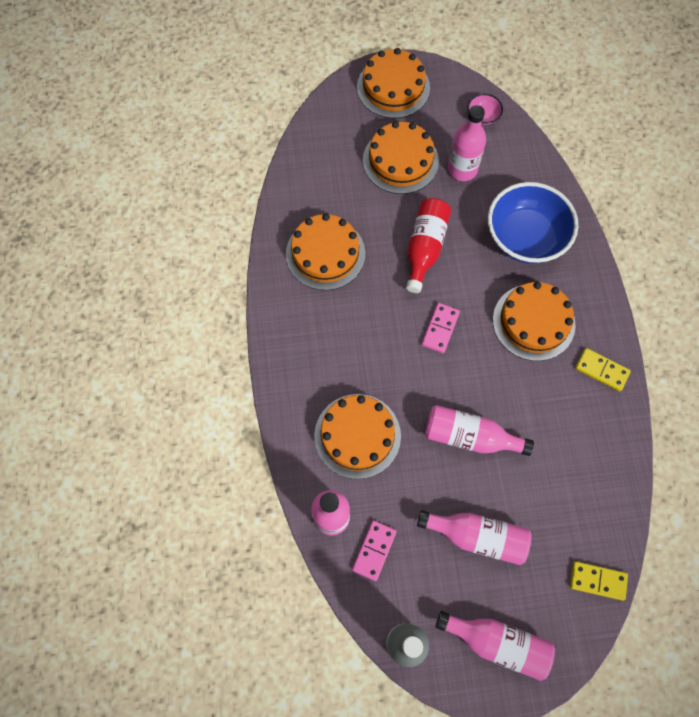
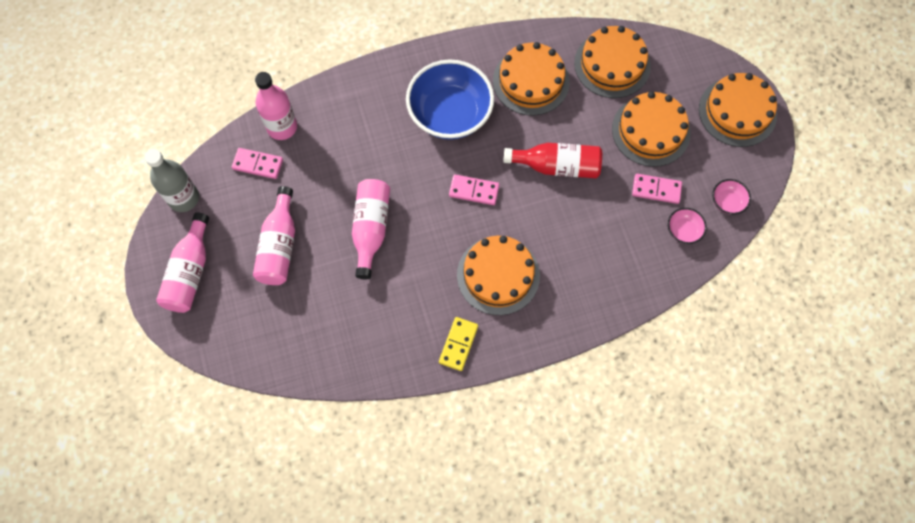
camera: 80 degrees right, 0 degrees up
orange cake [314,394,401,479] -> orange cake moved to [574,26,651,98]
pink bottle [448,105,486,181] -> pink domino [632,174,682,204]
blue bowl [488,182,578,264] -> blue bowl moved to [406,59,494,140]
yellow domino [570,561,628,601] -> none
none -> pink bowl [668,208,707,244]

